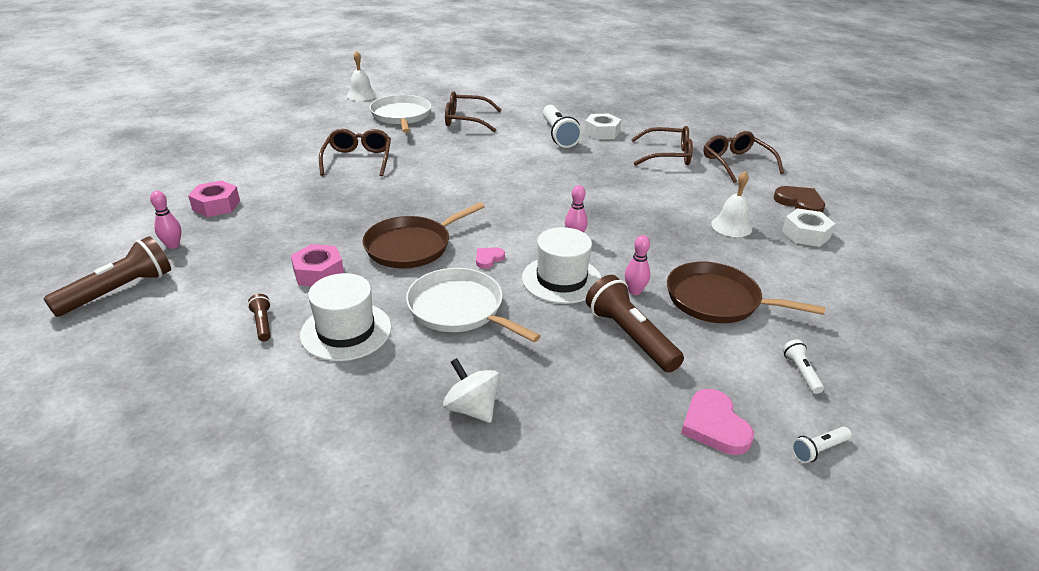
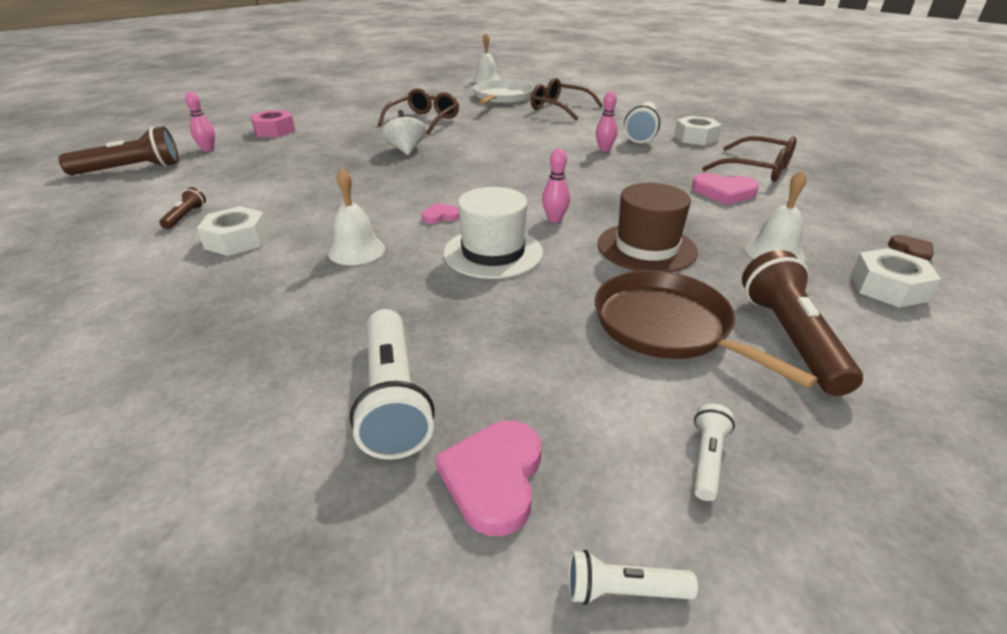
camera: 30 degrees right, 0 degrees up
pink nut [291,244,344,286] -> none
white hat [300,273,391,361] -> white nut [197,206,269,256]
brown pan [362,202,484,268] -> none
white pan [406,268,541,342] -> white bell [328,168,385,265]
white spinning top [443,358,500,423] -> white spinning top moved to [382,110,426,155]
brown flashlight [586,275,684,373] -> brown flashlight moved to [742,250,863,396]
pink bowling pin [625,235,650,295] -> pink bowling pin moved to [596,92,618,151]
brown glasses [703,131,784,183] -> none
brown heart [774,186,825,213] -> brown heart [888,235,934,261], size x0.58
none -> white flashlight [350,309,435,460]
none -> brown hat [598,183,698,272]
none -> pink heart [692,173,759,205]

